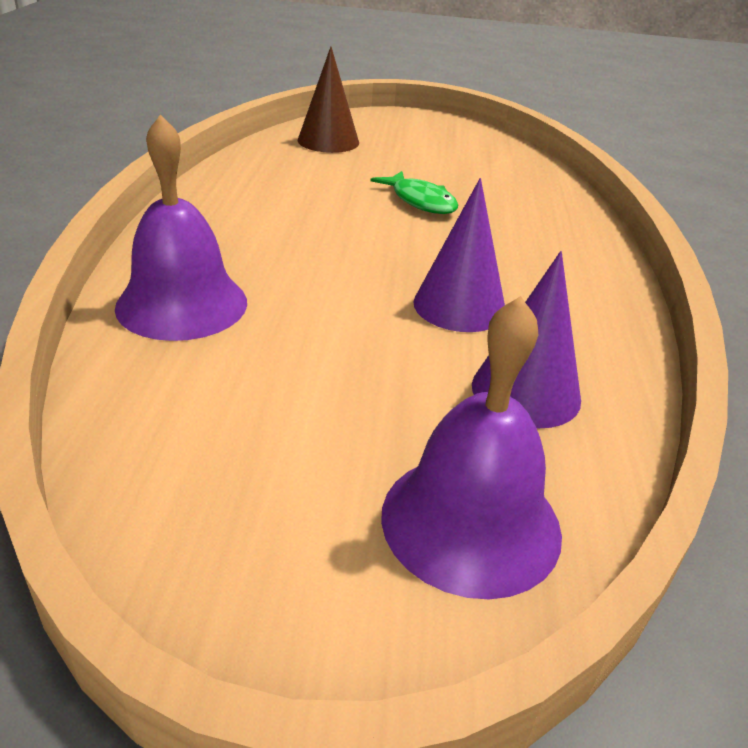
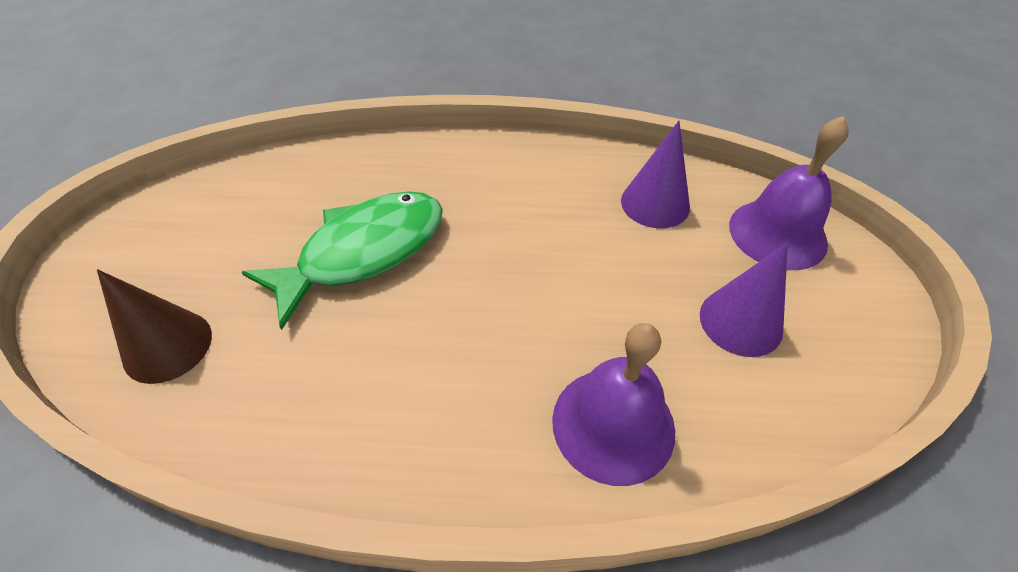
camera: 90 degrees left, 15 degrees up
green fish [371,171,458,214] -> green fish [242,191,443,330], size x1.88
purple cone [413,178,505,332] -> purple cone moved to [700,243,788,357]

